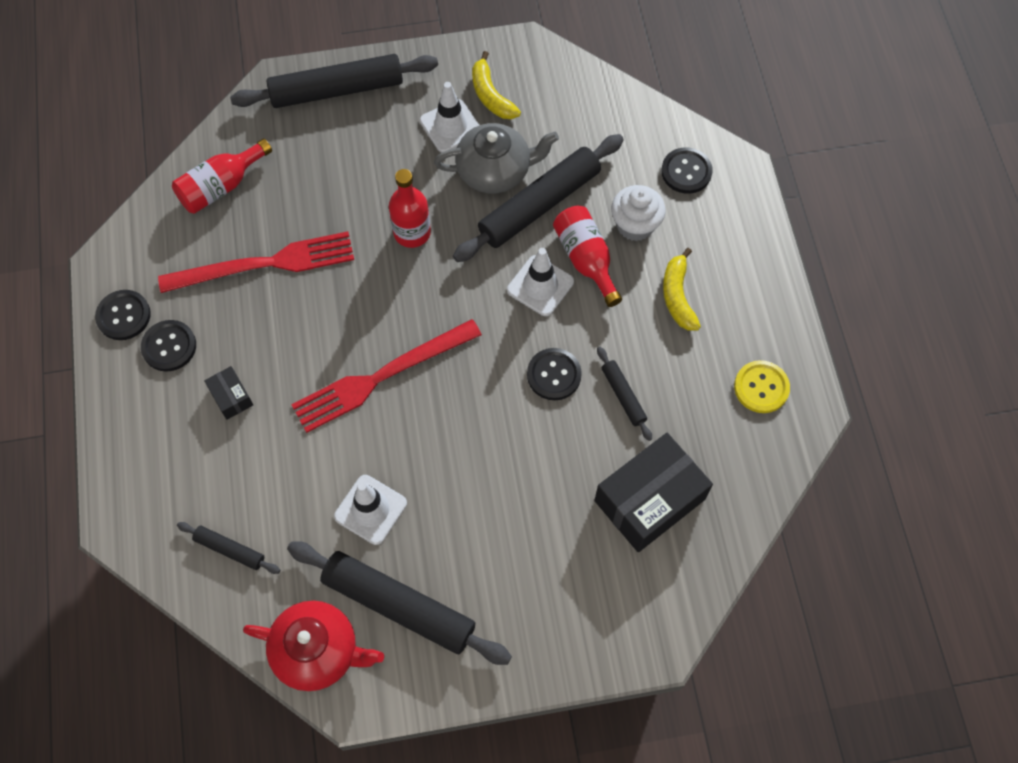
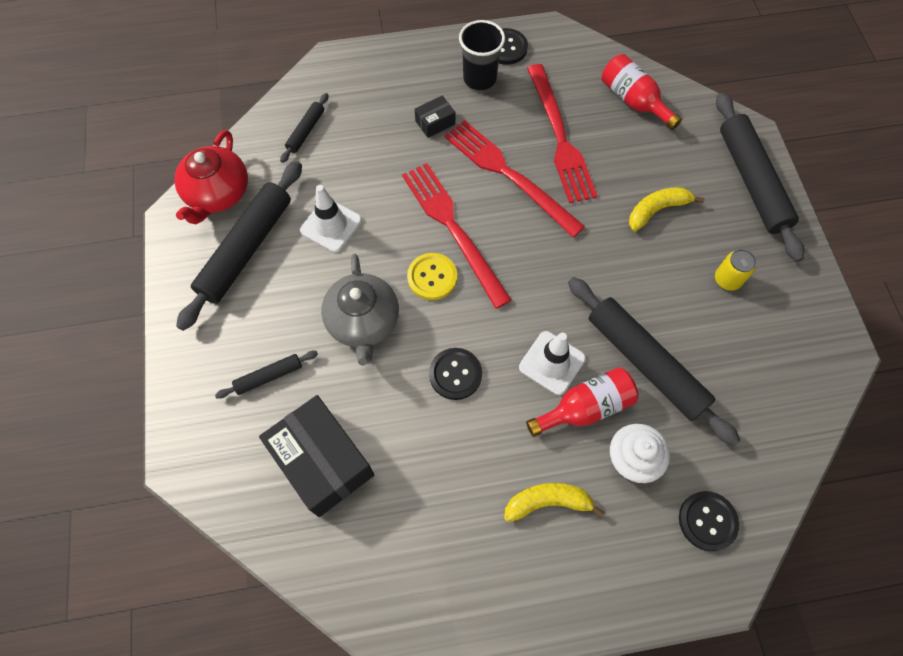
camera: 90 degrees right, 0 degrees up
black button [141,320,196,372] -> black cup [459,20,505,90]
red bottle [389,169,431,248] -> none
white traffic cone [420,82,479,153] -> yellow can [715,249,757,291]
grey teapot [434,123,559,194] -> grey teapot moved to [321,254,399,366]
yellow banana [472,51,521,119] -> yellow banana moved to [629,187,705,231]
black rolling pin [597,347,652,441] -> black rolling pin moved to [215,351,318,399]
yellow button [734,360,790,413] -> yellow button moved to [407,253,457,300]
none -> red fork [444,120,585,237]

